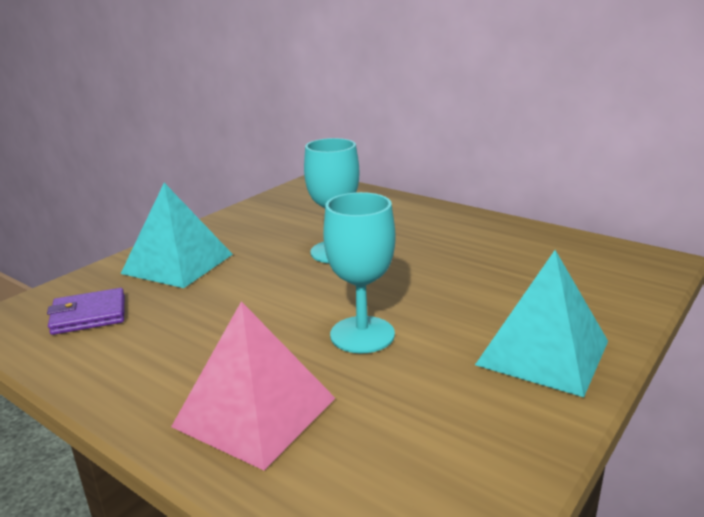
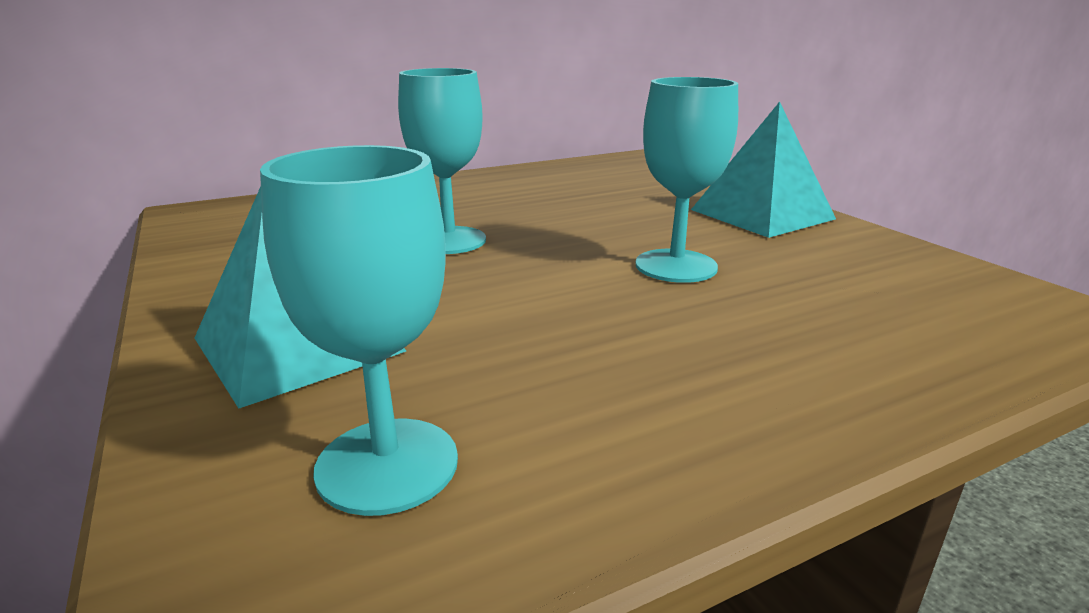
camera: 65 degrees left, 0 degrees up
purple wallet [47,288,125,335] -> turquoise goblet [260,145,458,516]
pink pyramid [171,301,335,470] -> none

